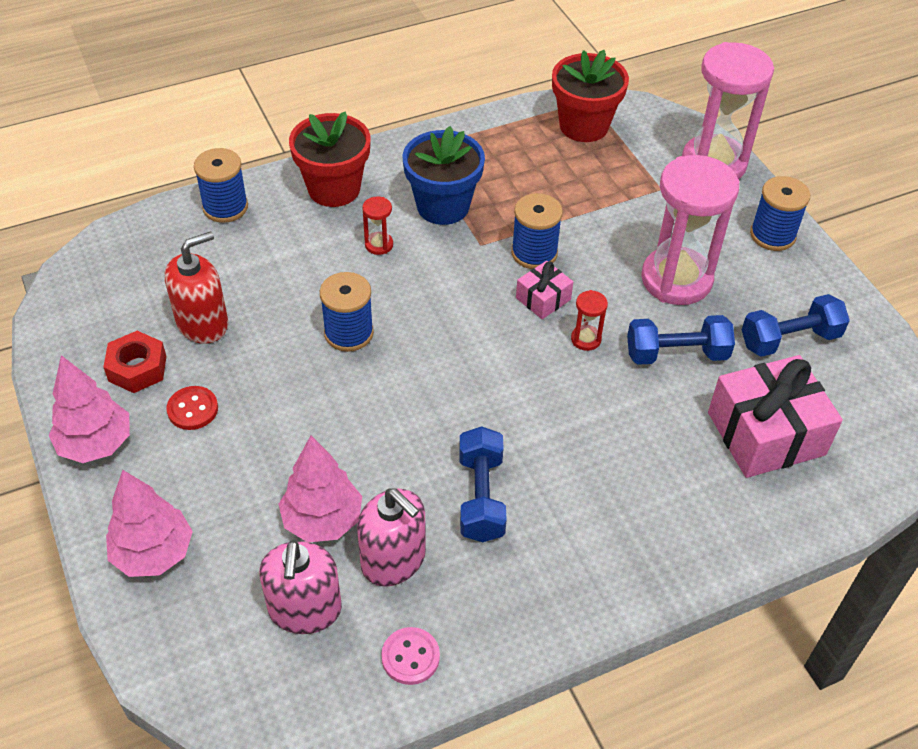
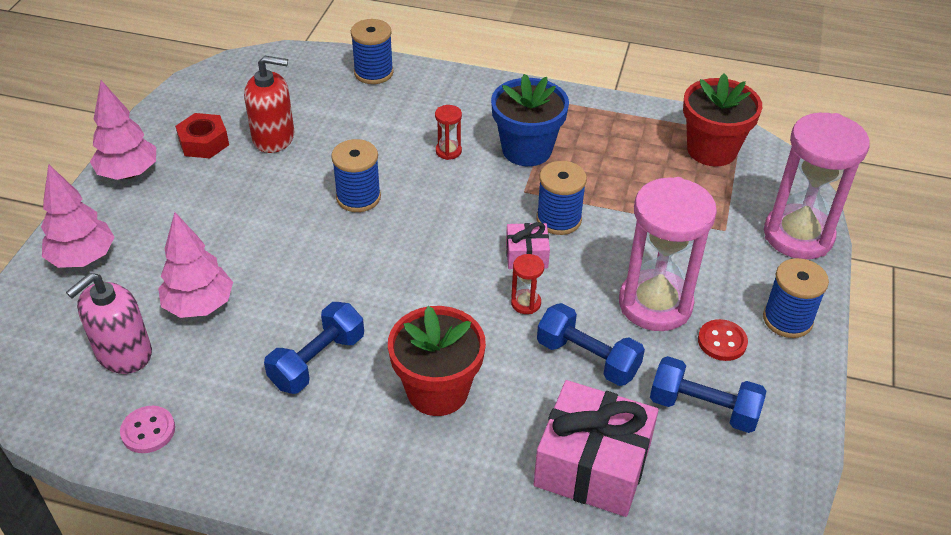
camera: 40 degrees right, 5 degrees down
red button [166,386,218,430] -> red button moved to [698,319,748,361]
red flower pot [289,112,371,207] -> red flower pot moved to [388,306,486,416]
pink soap dispenser [357,489,426,587] -> none

